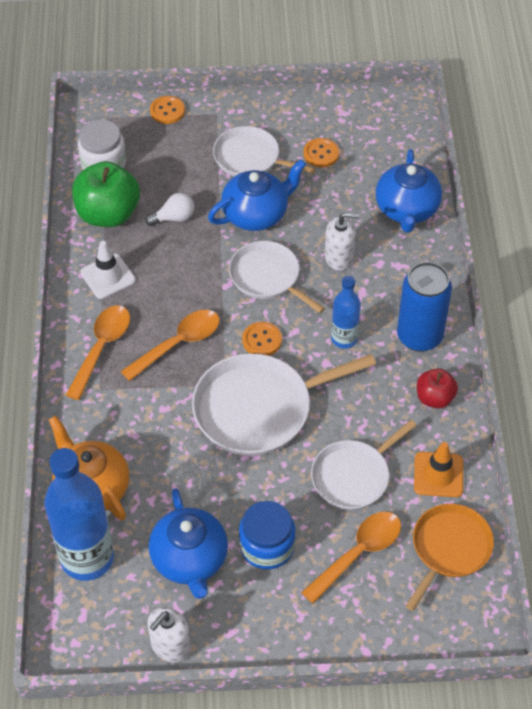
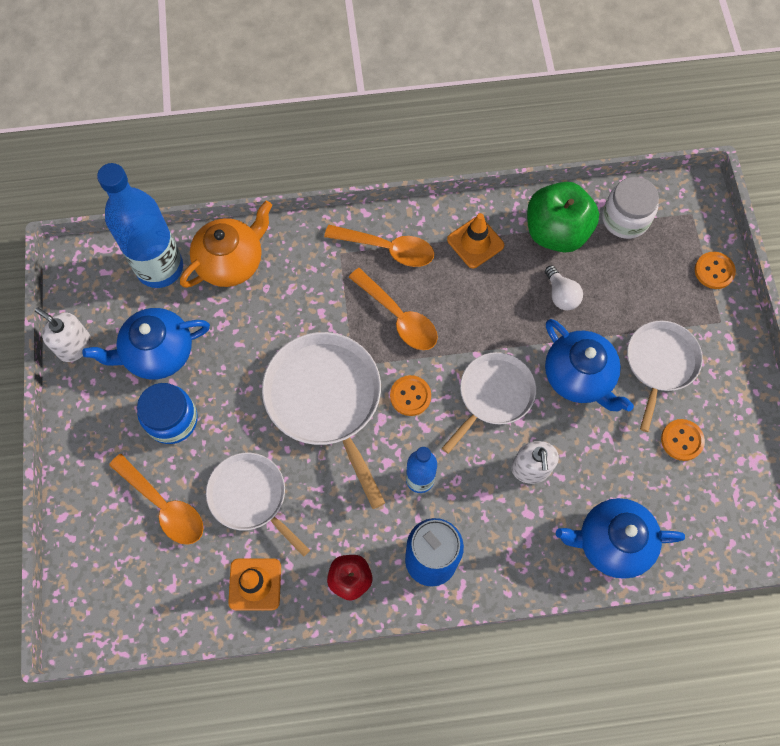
camera: 85 degrees right, 15 degrees up
white traffic cone [80,241,136,299] -> orange traffic cone [447,213,504,268]
orange pan [406,504,494,611] -> none

